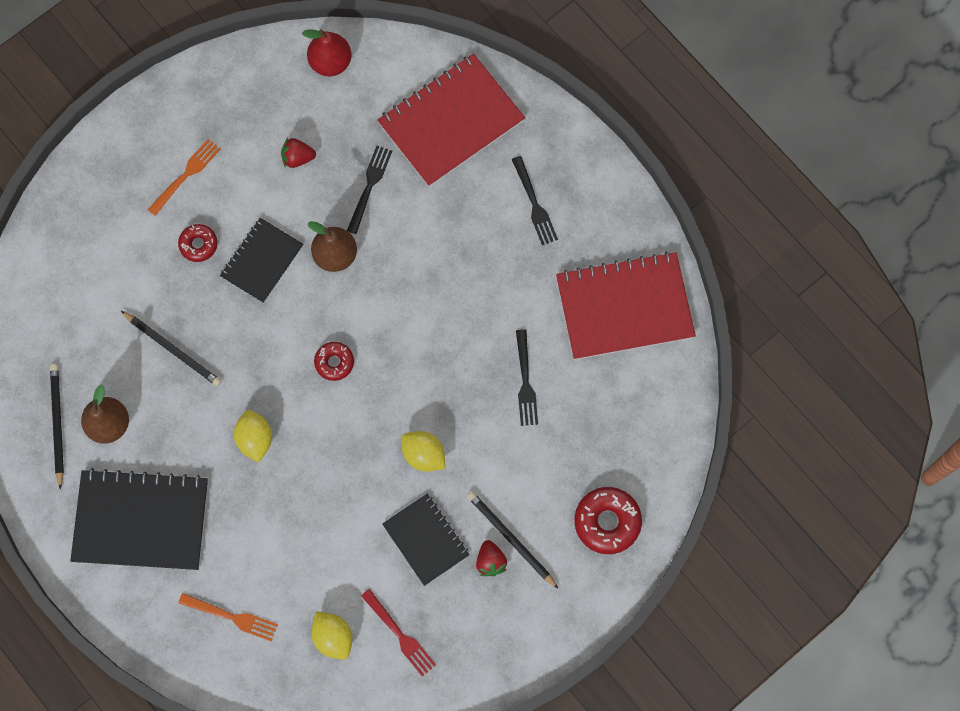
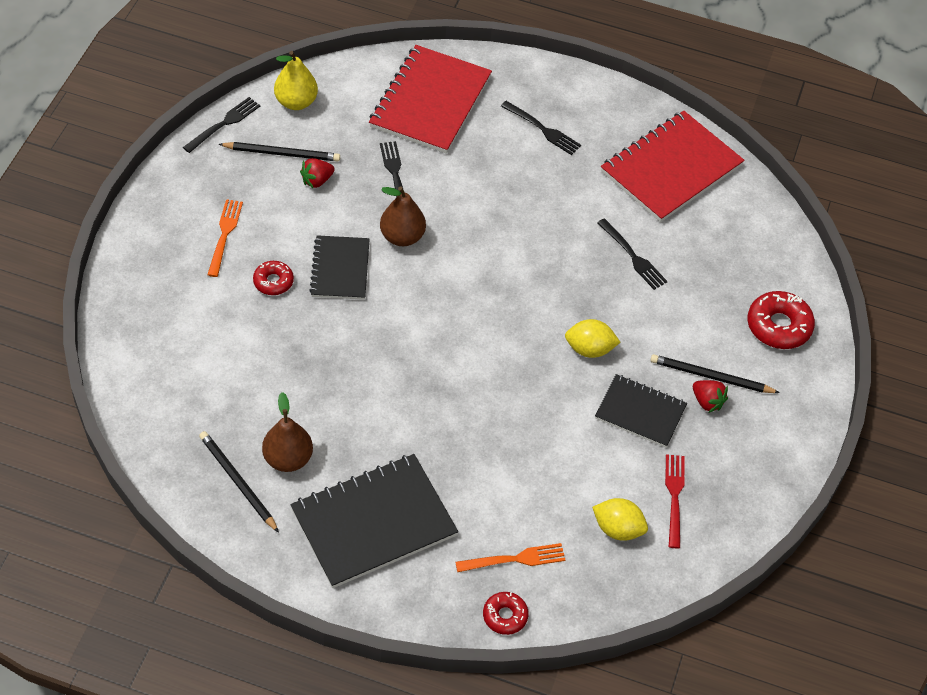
camera: 35 degrees left, 20 degrees down
black pencil [121,311,221,386] -> black pencil moved to [219,142,340,161]
yellow lemon [234,410,272,463] -> none
red pear [302,29,352,76] -> yellow pear [274,51,318,110]
red donut [314,342,354,381] -> red donut moved to [483,592,529,635]
red fork [361,589,436,677] -> red fork turned 105 degrees counterclockwise [665,454,684,548]
none -> black fork [183,97,260,153]

